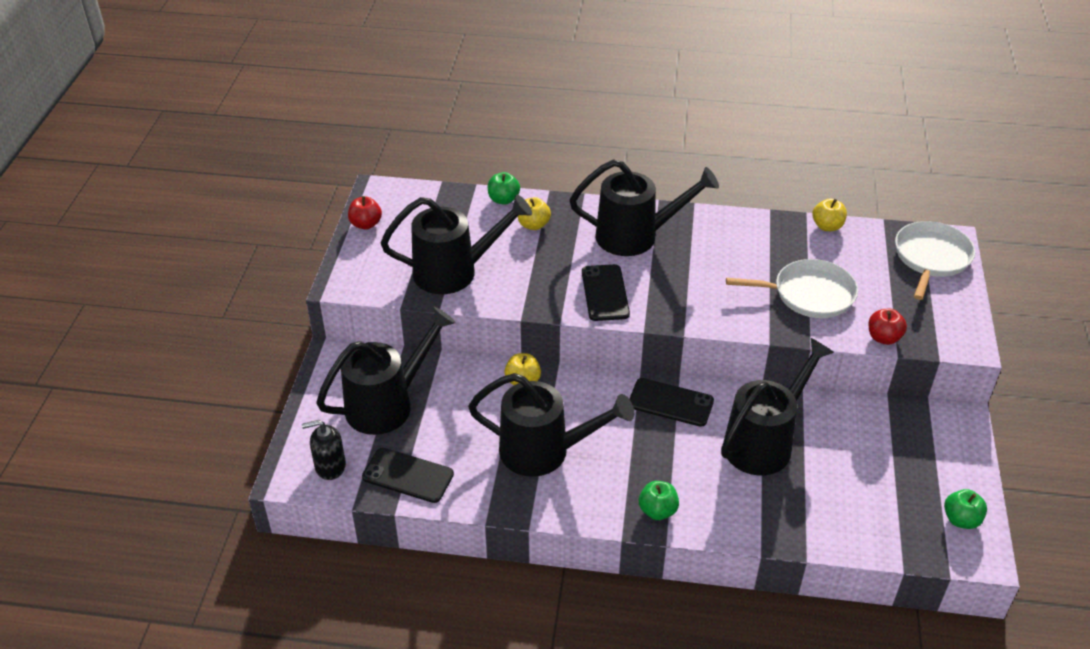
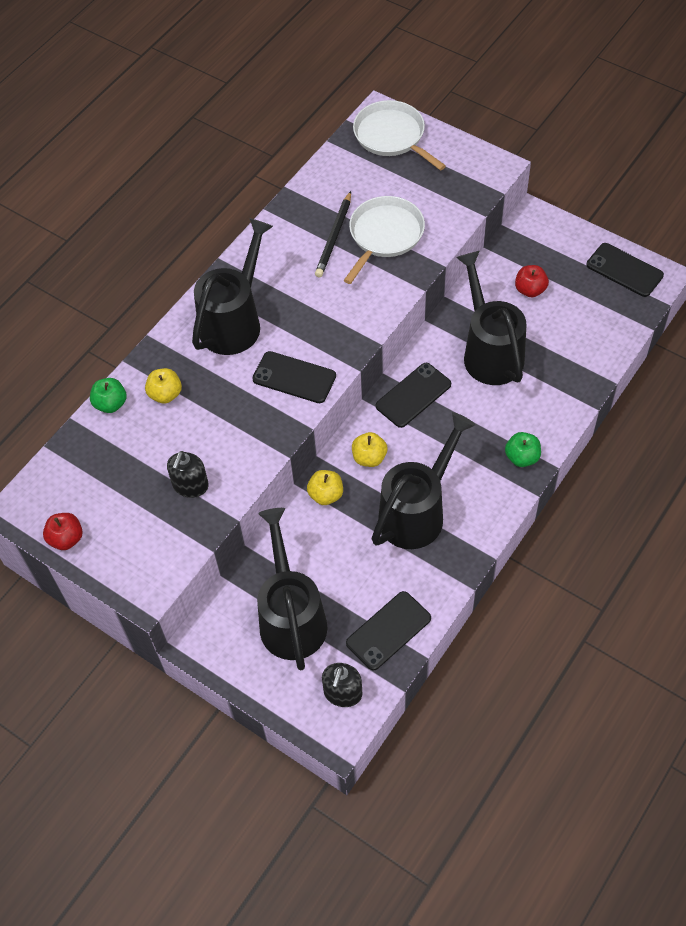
camera: 60 degrees left, 15 degrees up
black watering can [381,195,532,294] -> black soap dispenser [167,451,209,498]
yellow apple [812,198,847,231] -> yellow apple moved to [352,432,387,467]
red apple [869,309,907,345] -> red apple moved to [515,265,549,297]
green apple [944,489,987,529] -> black phone [586,243,664,297]
none -> black pencil [315,191,351,277]

